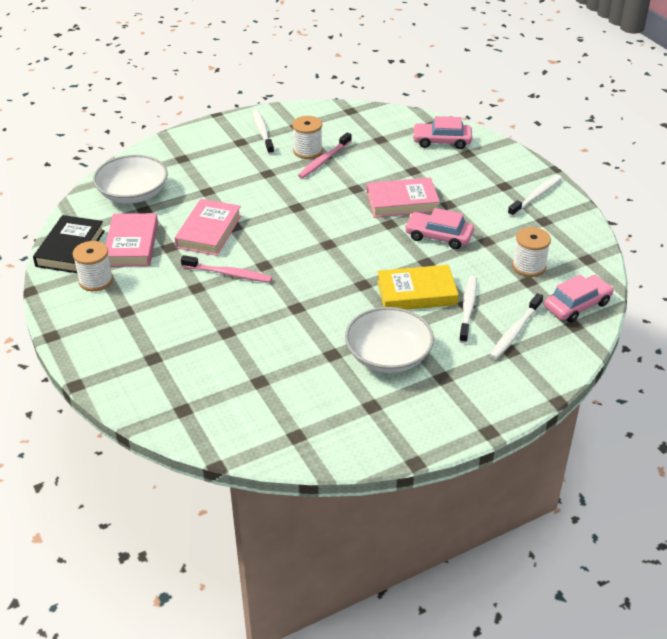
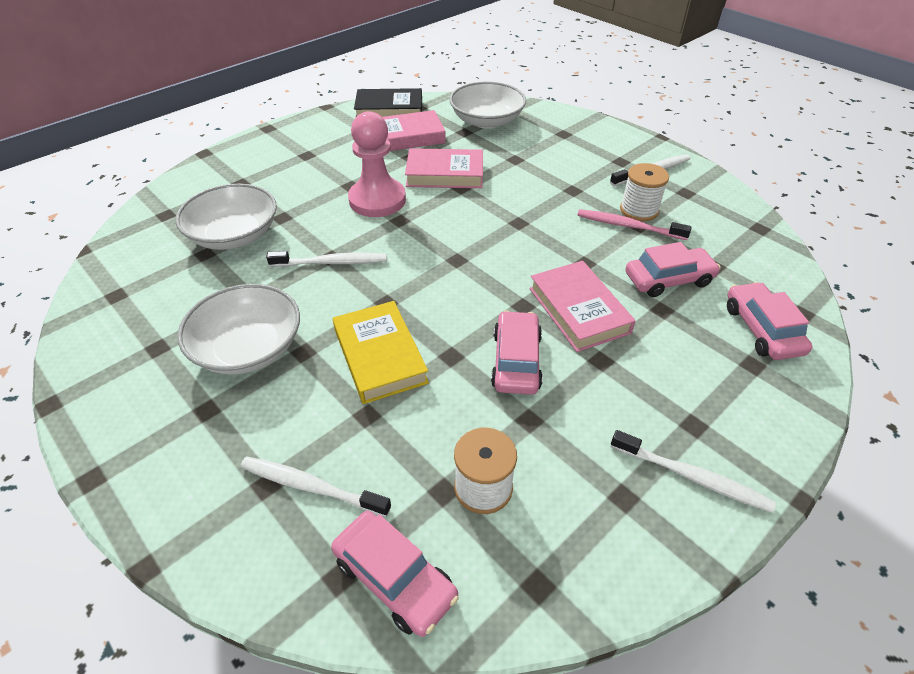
camera: 75 degrees right, 5 degrees up
white spool [73,241,113,291] -> none
pink toothbrush [181,255,272,282] -> pink pawn [348,111,406,217]
white toothbrush [459,276,477,343] -> white toothbrush moved to [266,251,387,267]
none -> white bowl [175,184,277,250]
none -> pink car [625,242,721,297]

